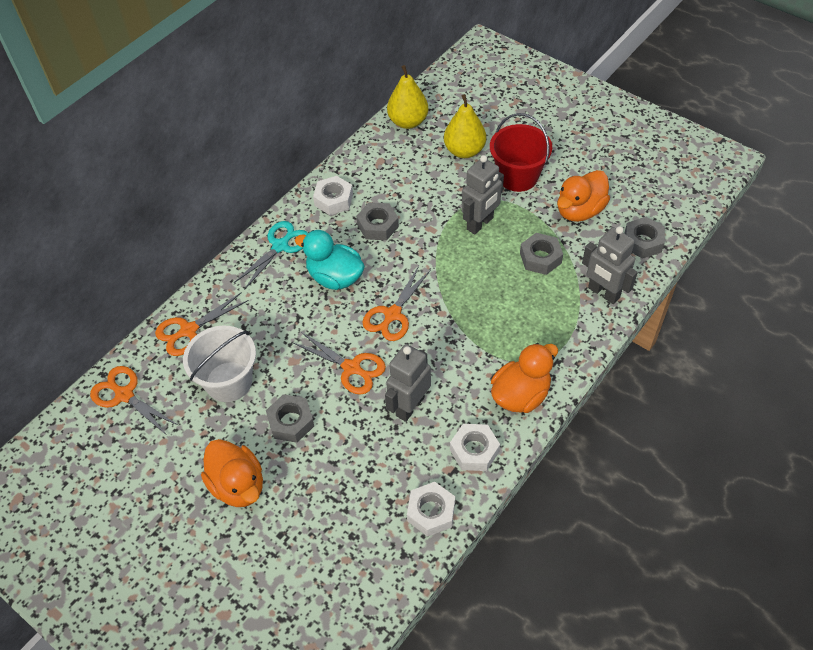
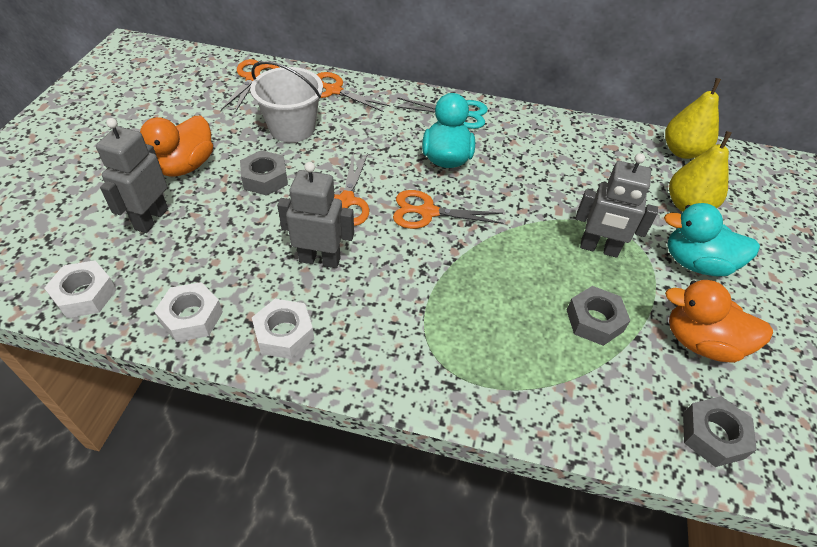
camera: 60 degrees right, 5 degrees down
white nut [313,176,353,215] -> white nut moved to [44,260,117,318]
grey nut [356,203,399,240] -> none
red bucket [490,113,552,192] -> turquoise duck [664,203,760,276]
orange duck [491,343,558,413] -> none
grey robot [582,226,638,304] -> grey robot moved to [96,118,168,233]

